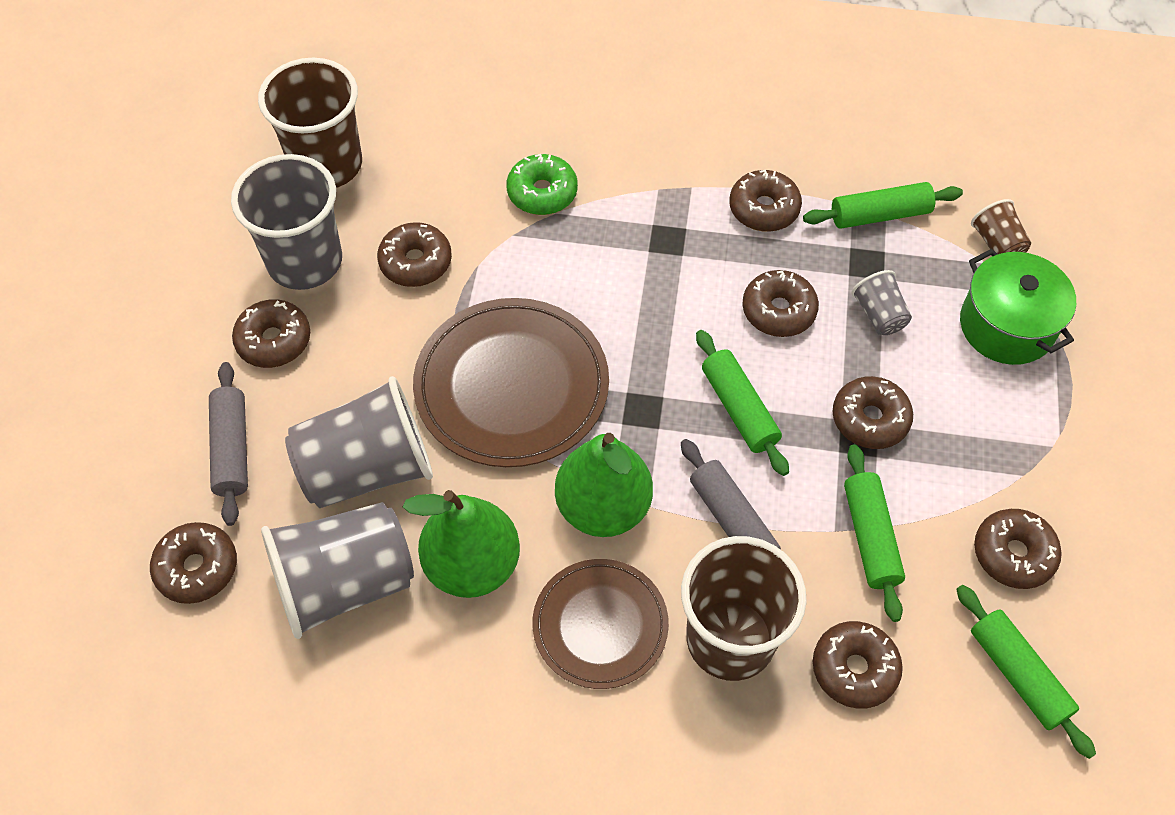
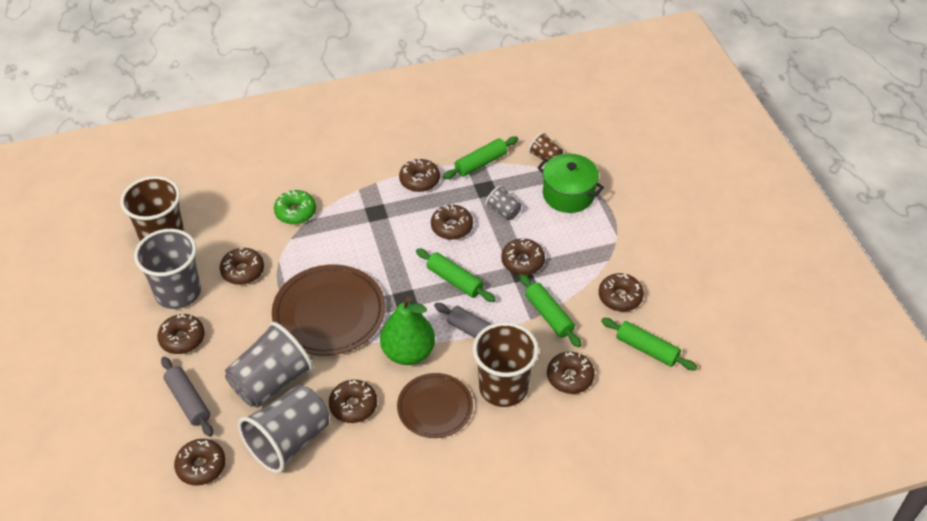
camera: 25 degrees left, 10 degrees down
green pear [403,490,520,598] -> brown donut [329,380,377,423]

